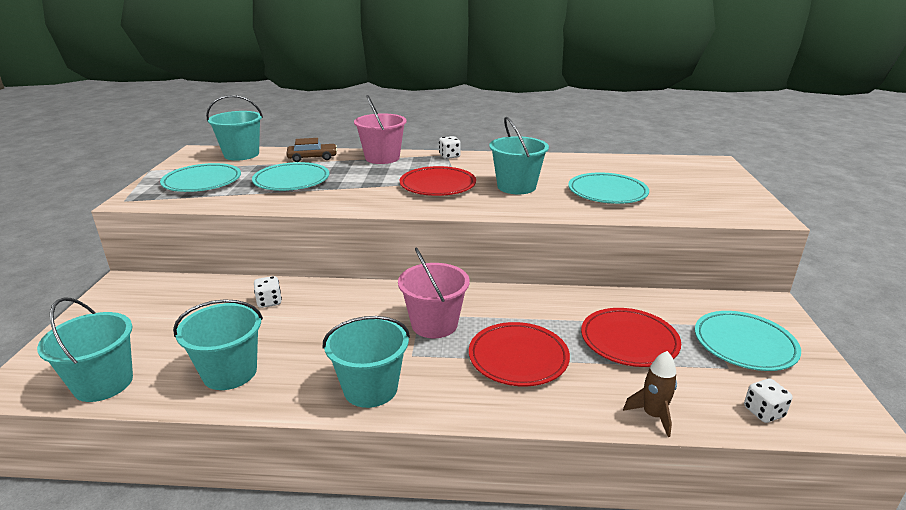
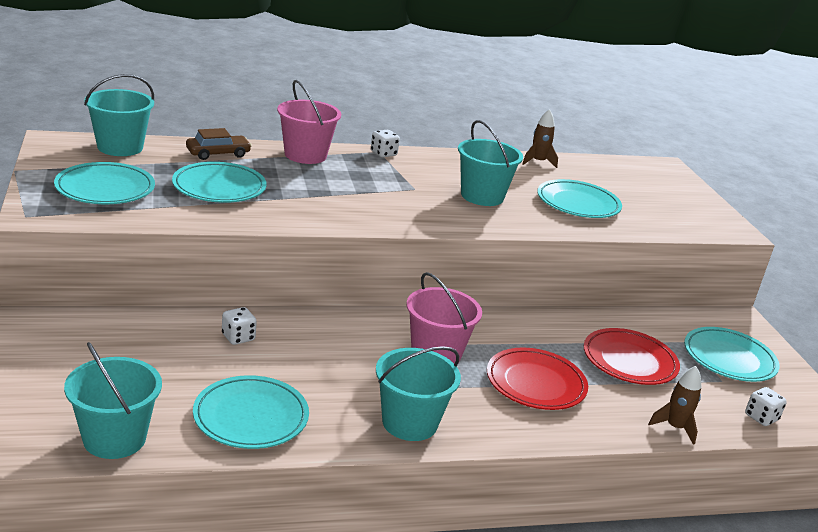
camera: 20 degrees left, 0 degrees up
turquoise bucket [173,299,263,390] -> turquoise plate [193,375,309,449]
red plate [400,166,476,196] -> none
none -> brown rocket [522,109,558,168]

